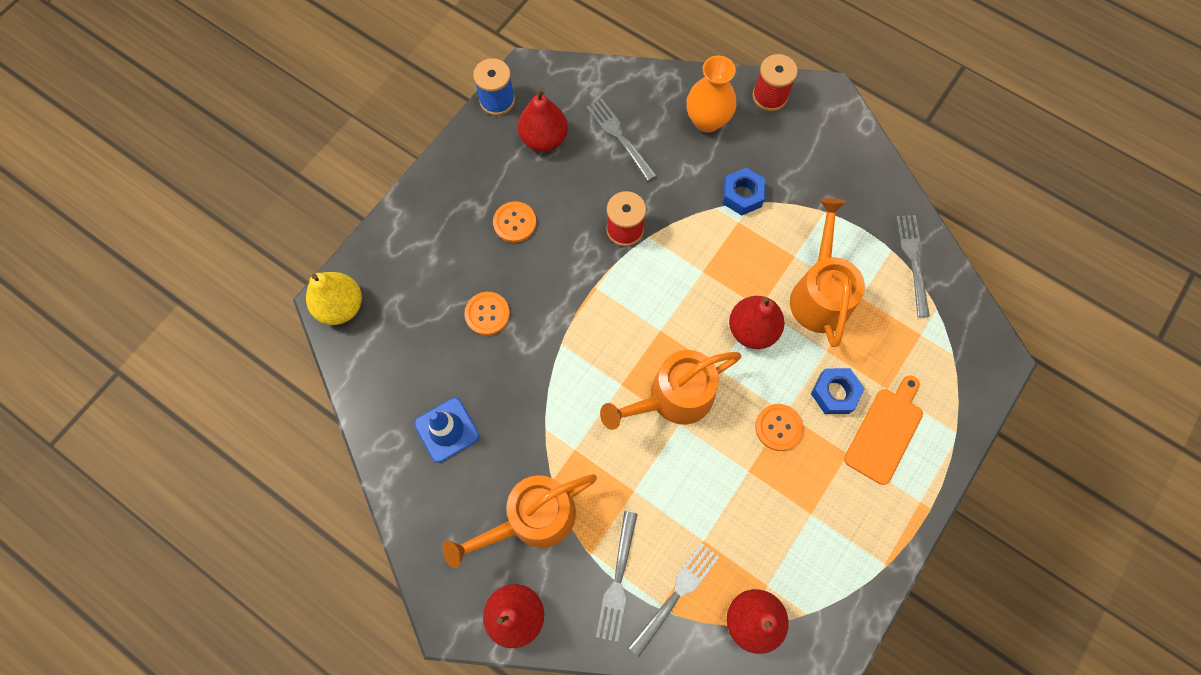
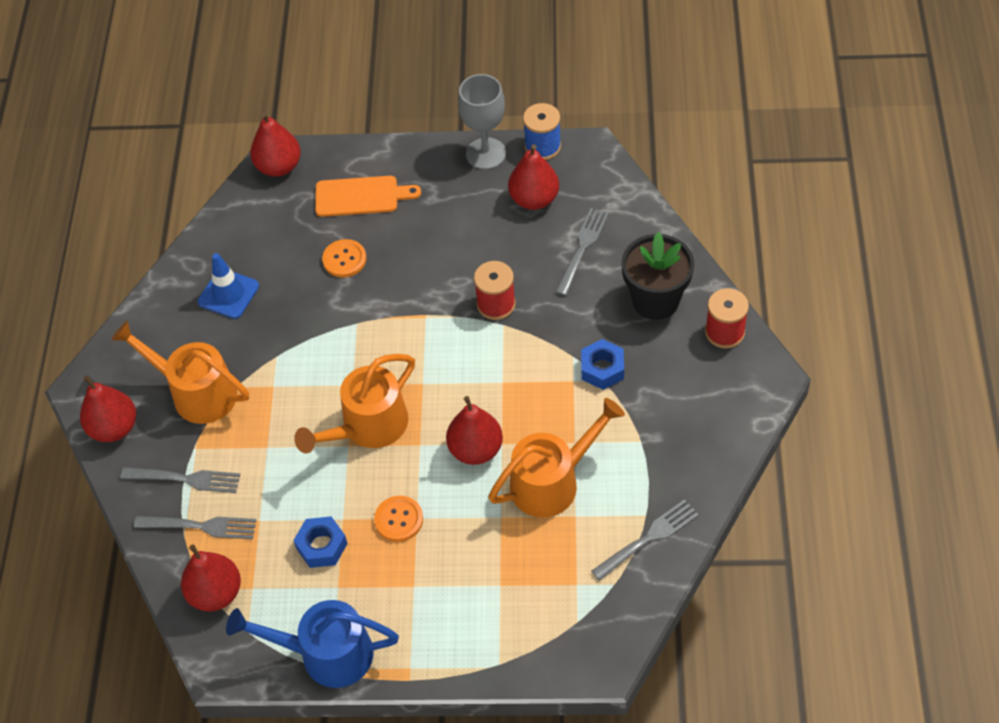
camera: 60 degrees right, 15 degrees down
yellow pear [306,272,362,325] -> red pear [250,112,301,177]
orange button [493,201,537,243] -> none
grey fork [596,511,637,642] -> grey fork turned 150 degrees counterclockwise [120,467,240,493]
orange watering can [600,350,741,430] -> orange watering can turned 75 degrees counterclockwise [294,354,415,453]
orange vase [687,56,736,133] -> black flower pot [622,232,694,320]
blue nut [811,368,865,414] -> blue nut moved to [293,516,348,568]
orange cutting board [844,375,923,485] -> orange cutting board moved to [315,176,421,217]
none -> blue watering can [226,600,399,688]
none -> grey goblet [458,74,506,170]

